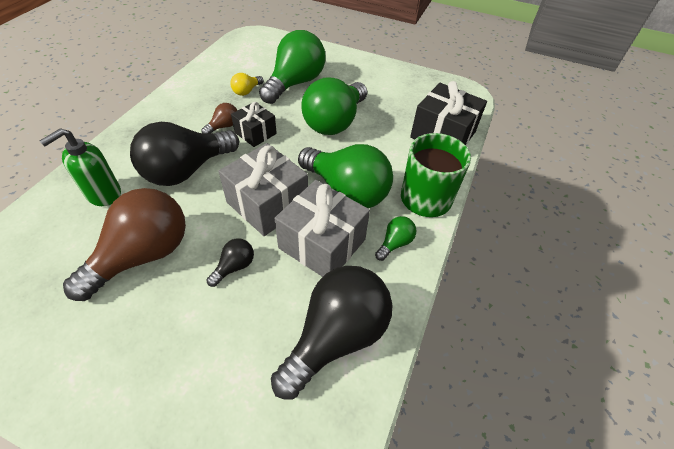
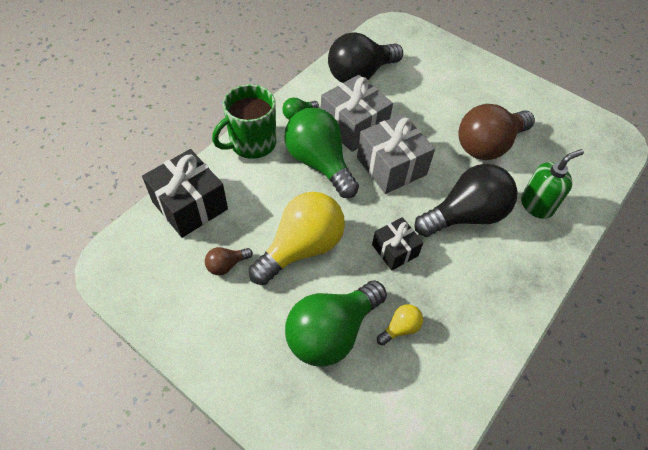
camera: 165 degrees left, 5 degrees up
brown light bulb [201,103,237,134] -> brown light bulb moved to [205,247,253,275]
black light bulb [206,238,254,287] -> none
green light bulb [302,78,367,135] -> yellow light bulb [249,192,345,285]

